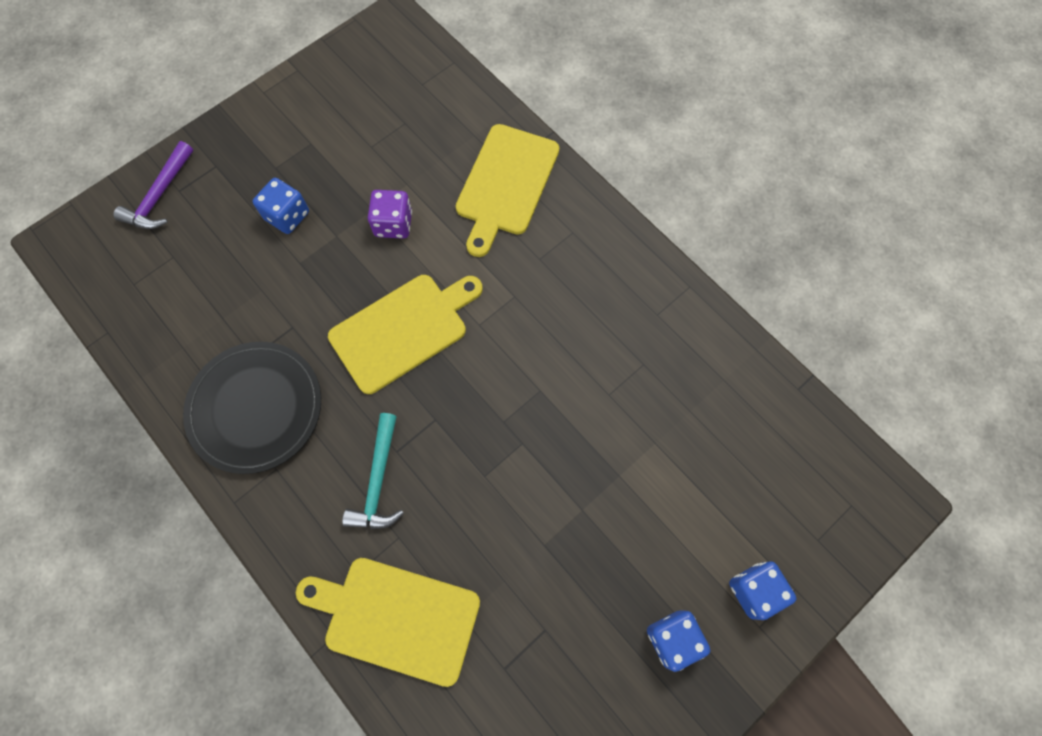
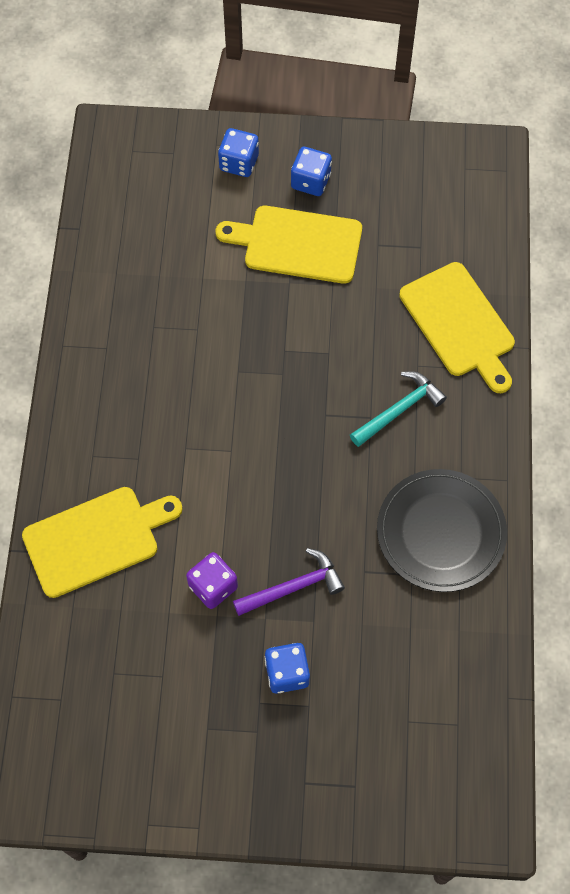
camera: 135 degrees left, 5 degrees down
purple hammer [113,141,193,229] -> purple hammer moved to [233,548,345,616]
yellow cutting board [328,275,483,394] -> yellow cutting board moved to [216,206,362,284]

